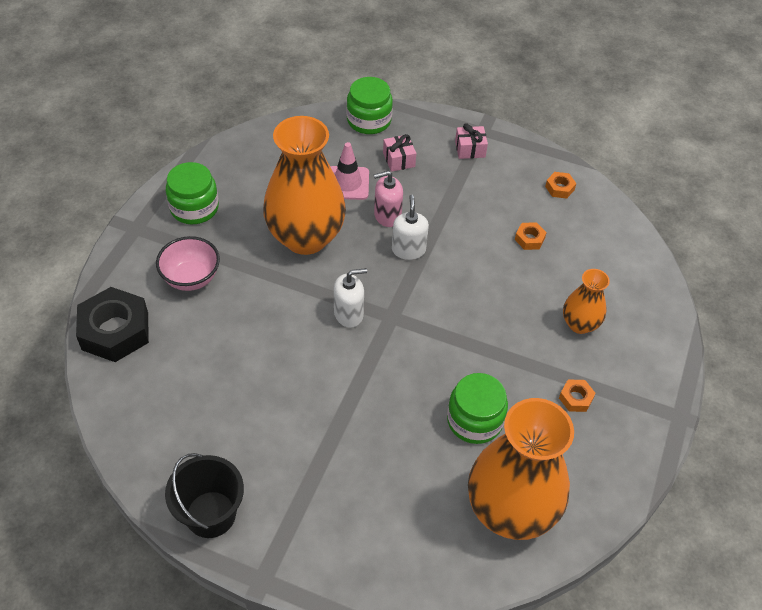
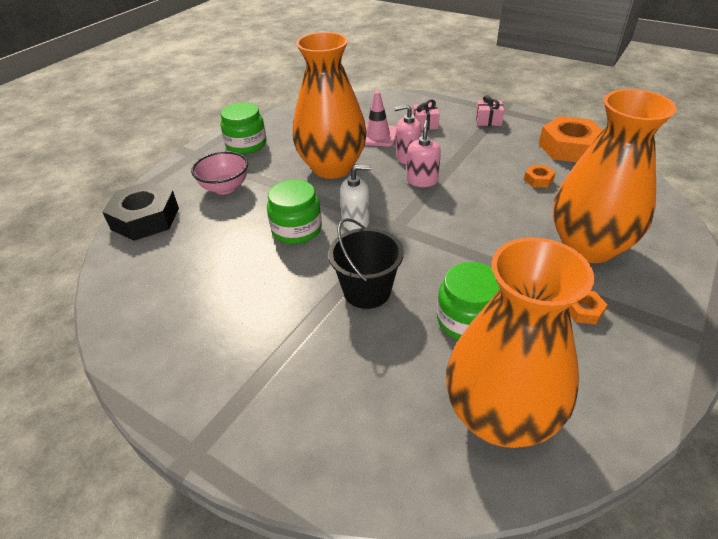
camera: 15 degrees right, 10 degrees down
black bucket [165,453,244,538] -> black bucket moved to [328,218,404,309]
green jar [347,77,393,134] -> green jar moved to [267,179,322,244]
white soap dispenser [392,195,429,260] -> pink soap dispenser [407,120,441,187]
orange nut [545,172,576,199] -> orange nut [539,116,602,162], size x2.22
orange vase [563,269,610,334] -> orange vase [553,89,677,263], size x2.01

